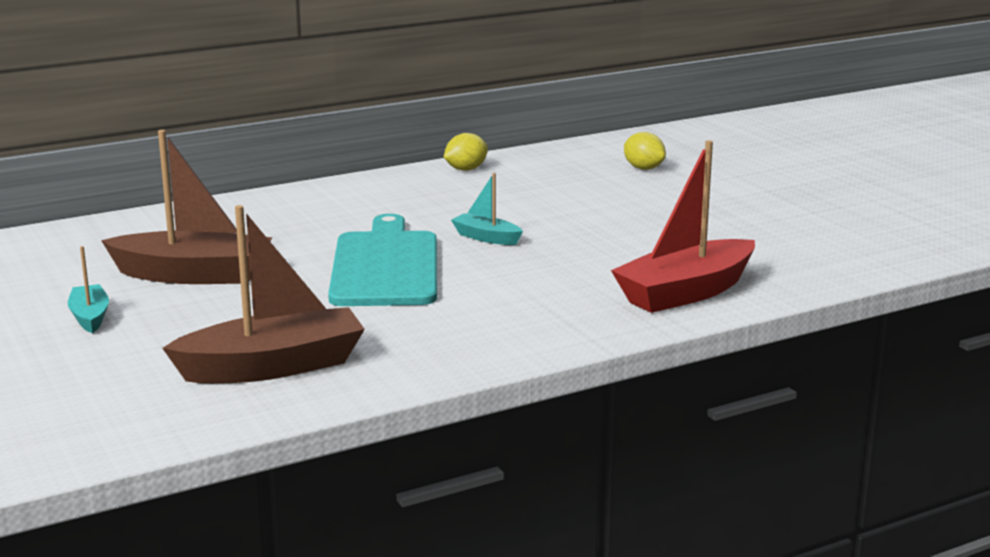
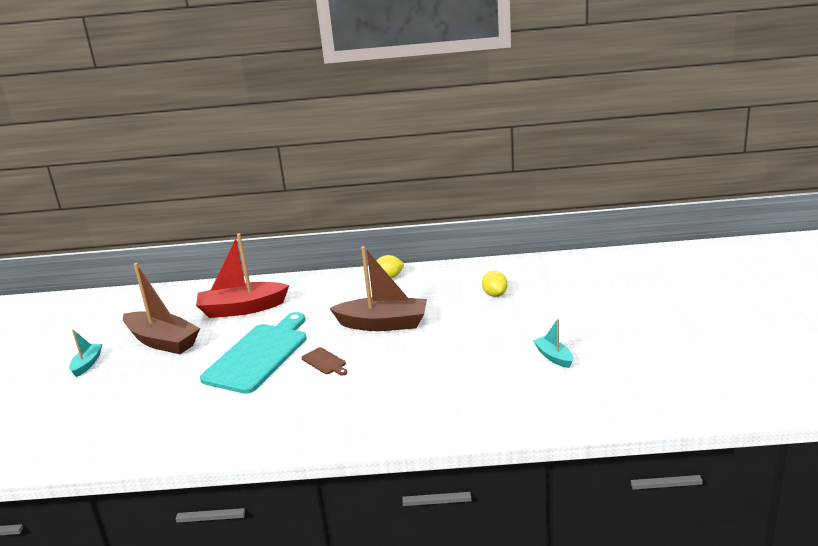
camera: 30 degrees right, 5 degrees up
brown boat [162,205,365,384] -> brown boat moved to [329,246,427,331]
turquoise boat [451,173,523,245] -> turquoise boat moved to [533,319,573,368]
red boat [611,140,755,313] -> red boat moved to [196,233,289,318]
none -> brown cutting board [302,347,347,376]

